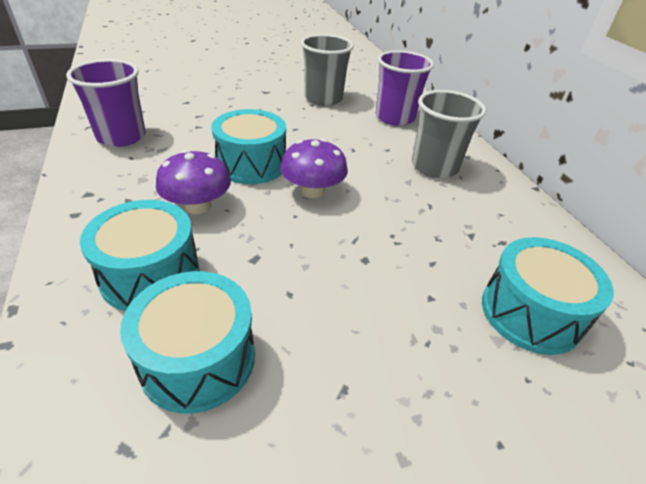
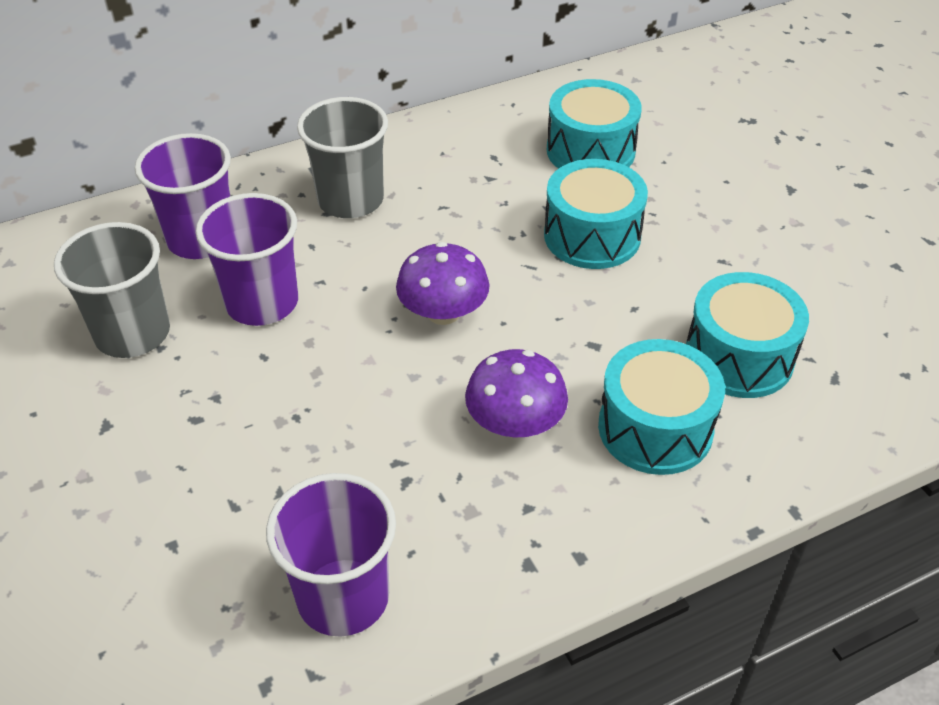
camera: 95 degrees left, 5 degrees up
turquoise drum [211,109,286,184] -> turquoise drum moved to [544,159,648,269]
none -> purple cup [196,193,298,326]

